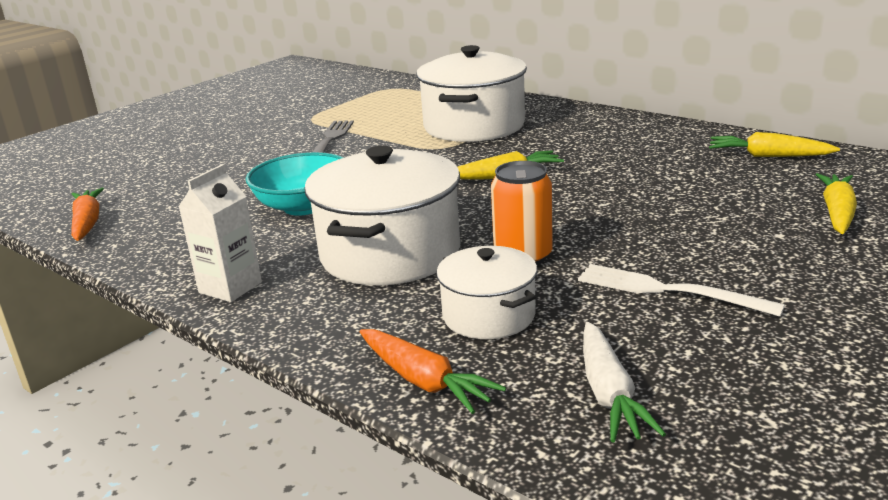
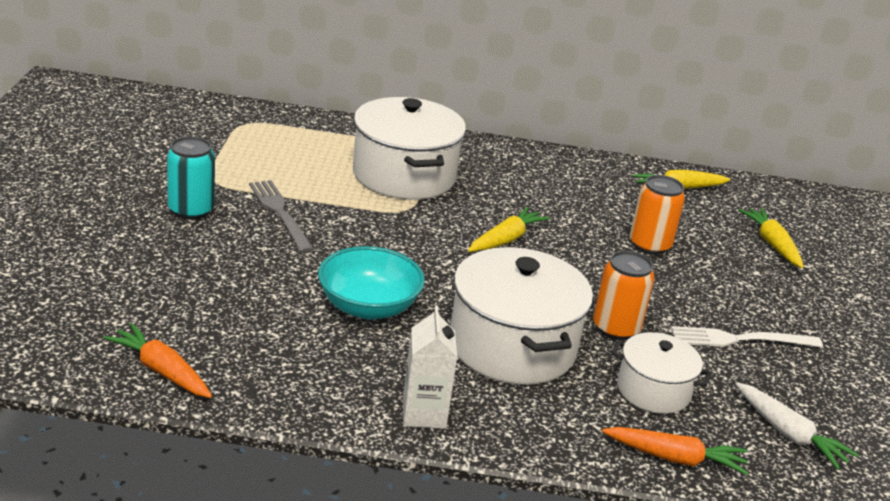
camera: 40 degrees left, 5 degrees up
none -> turquoise can [167,136,215,220]
none -> orange can [630,175,685,255]

